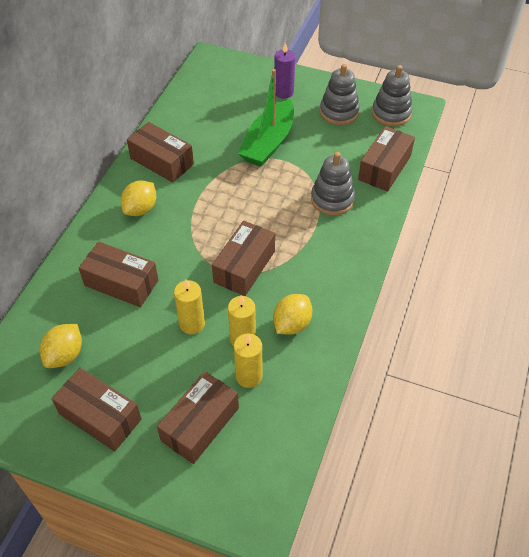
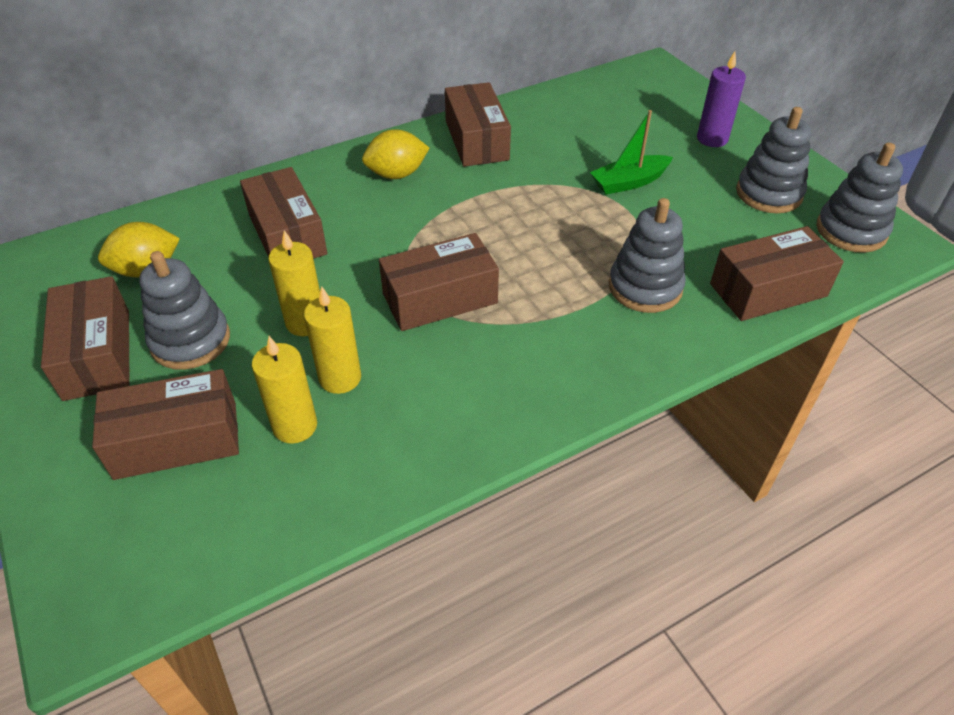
camera: 40 degrees right, 5 degrees down
green boat [238,69,294,167] -> green boat [590,110,673,195], size x0.60
yellow lemon [273,294,312,335] -> none
none -> grey stacking toy [139,251,230,370]

